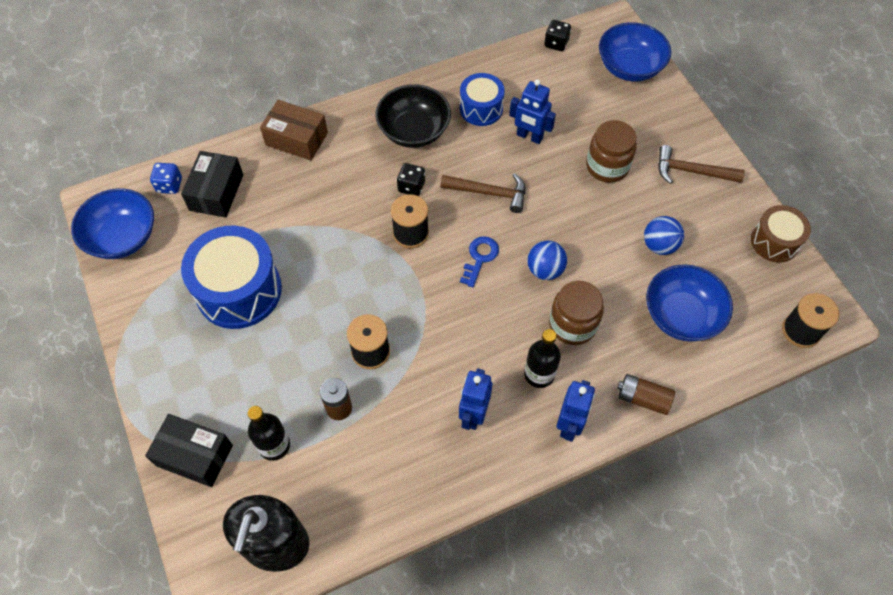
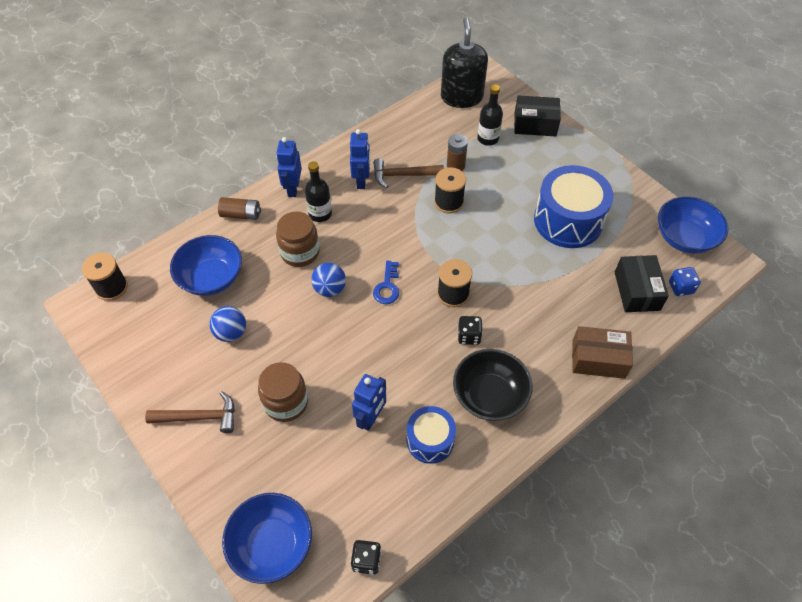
camera: 165 degrees right, 5 degrees down
brown hammer [440,173,526,213] -> brown hammer moved to [373,158,444,188]
blue robot [509,79,556,144] -> blue robot turned 105 degrees clockwise [352,374,386,431]
brown drum [751,205,811,263] -> none

